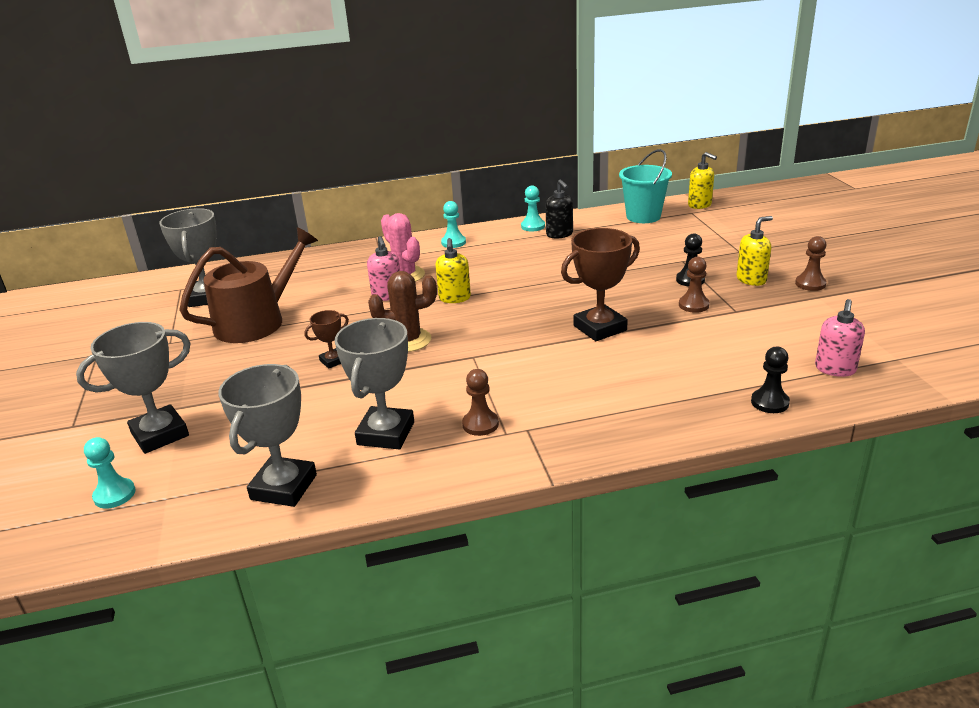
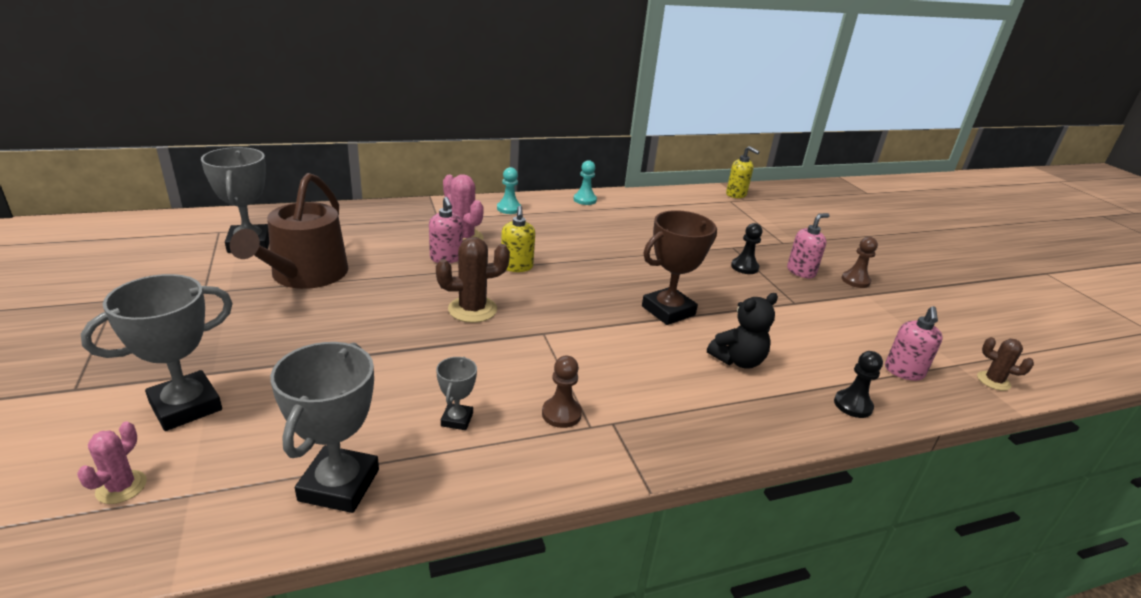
camera: 10 degrees left, 0 degrees up
turquoise pawn [84,437,135,509] -> pink cactus [77,422,147,504]
brown watering can [179,227,318,343] -> brown watering can turned 150 degrees clockwise [230,173,348,289]
brown trophy [304,310,349,369] -> none
grey trophy [335,318,414,449] -> grey trophy [436,357,477,430], size x0.51
black soap dispenser [546,180,573,239] -> none
turquoise bucket [619,149,672,223] -> none
brown pawn [679,257,709,313] -> none
yellow soap dispenser [737,216,773,286] -> pink soap dispenser [787,213,830,278]
none -> black teddy bear [707,293,778,369]
none -> brown cactus [977,337,1034,391]

